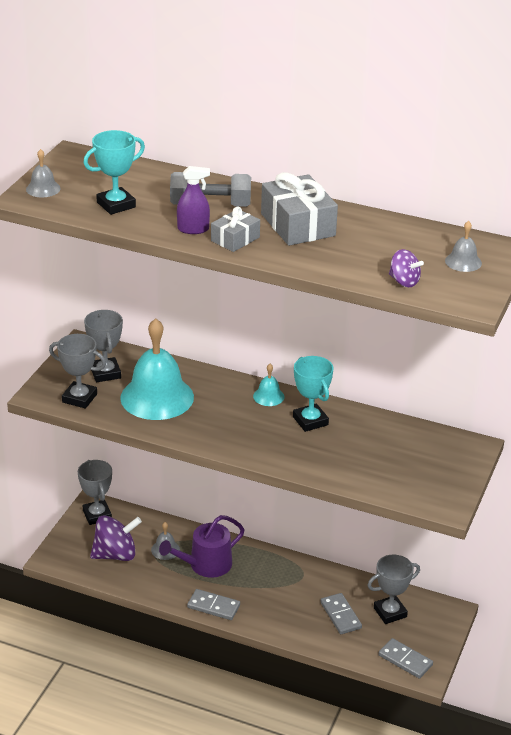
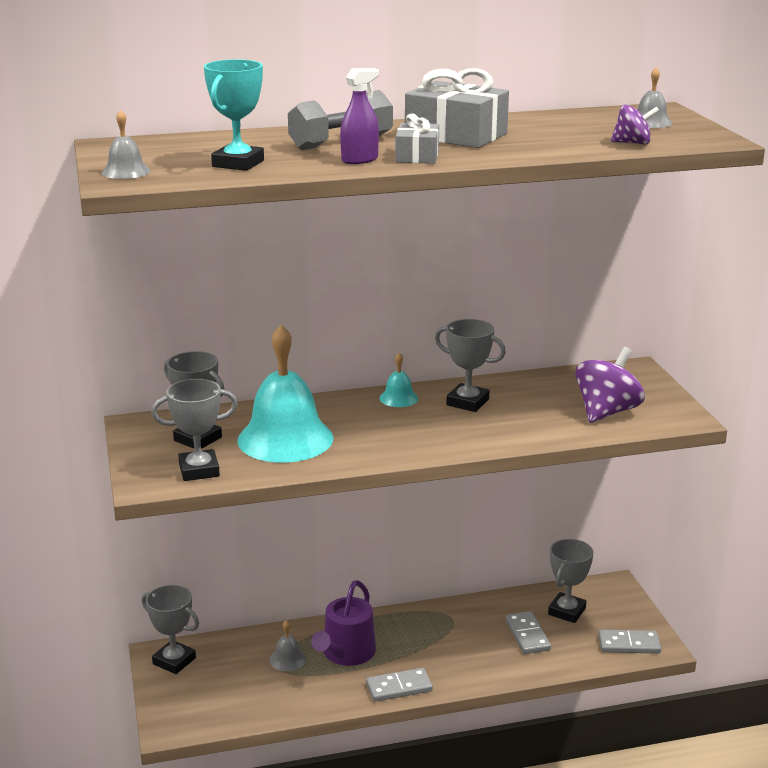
camera: 35 degrees left, 10 degrees down
purple spinning top [90,515,142,561] -> purple spinning top moved to [575,347,645,423]
turquoise trophy [293,356,334,432] -> grey trophy [435,319,506,412]
grey domino [320,593,362,634] -> grey domino turned 45 degrees clockwise [506,611,551,654]

